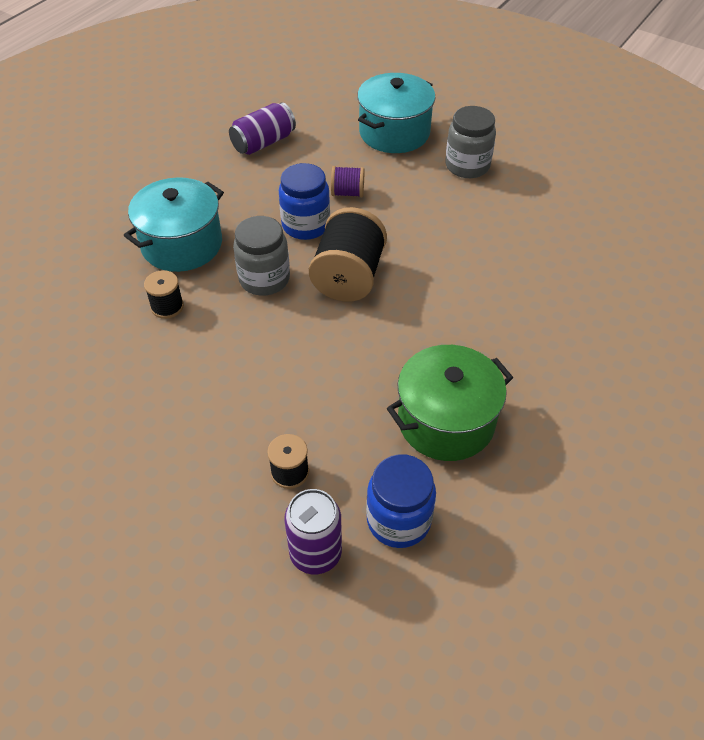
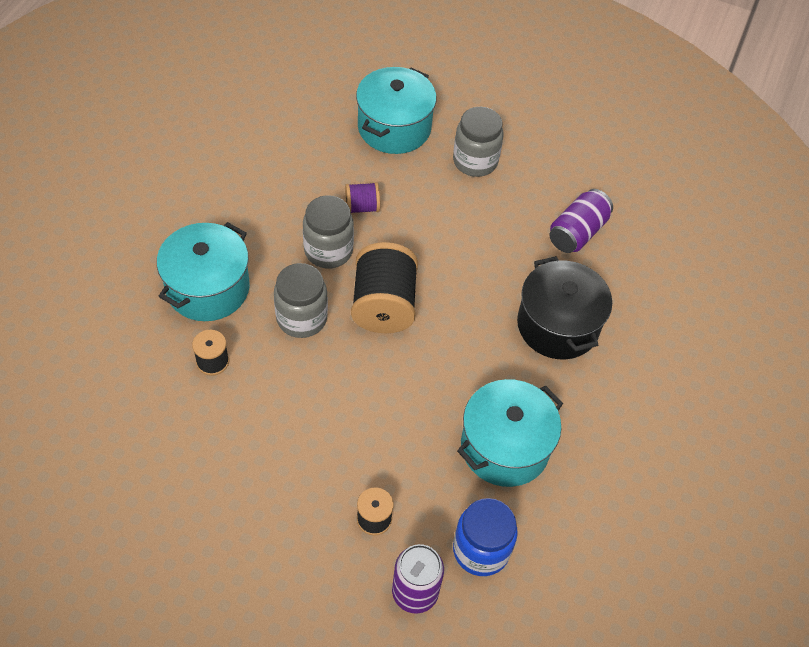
camera: 15 degrees left, 5 degrees up
purple can [229,102,296,155] -> purple can moved to [549,189,613,253]
blue jar [279,163,330,240] -> grey jar [303,195,354,269]
green pot [387,345,513,461] -> turquoise pot [457,379,563,487]
none -> black pot [517,256,612,359]

